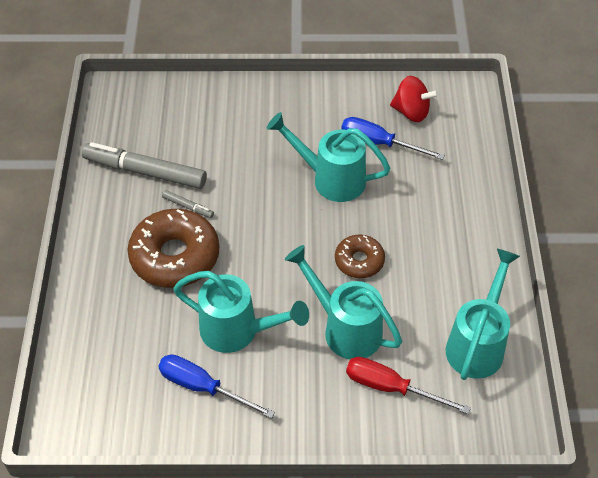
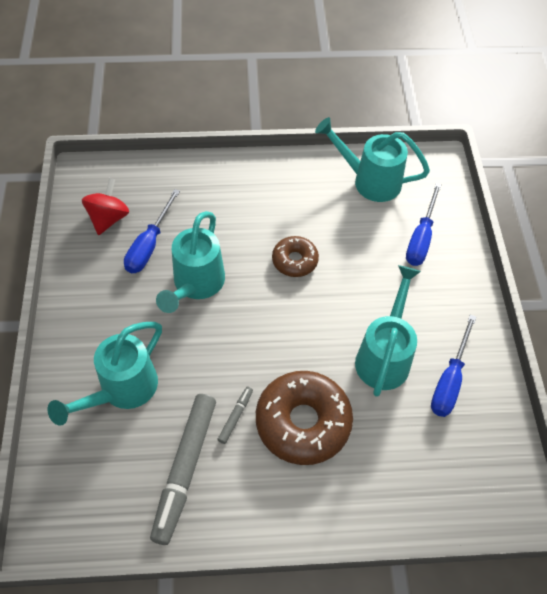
camera: 95 degrees left, 5 degrees up
turquoise watering can [285,245,402,359] -> turquoise watering can moved to [48,322,162,426]
red screwdriver [346,357,471,414] -> blue screwdriver [406,183,442,266]

